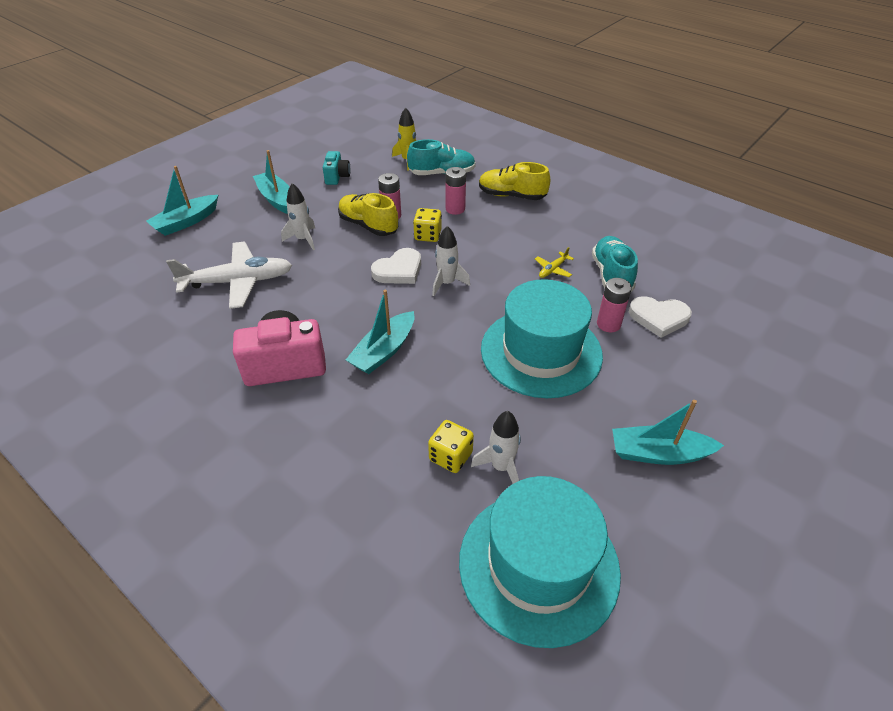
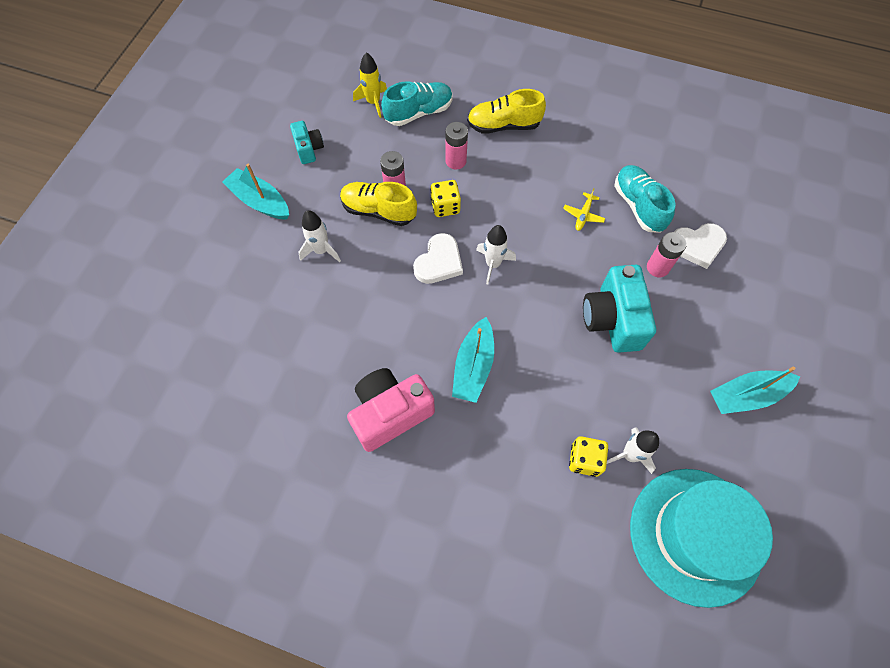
camera: 20 degrees left, 20 degrees up
turquoise boat [146,166,218,236] -> none
white plane [166,242,292,309] -> none
turquoise hat [481,279,603,398] -> turquoise camera [583,265,656,353]

